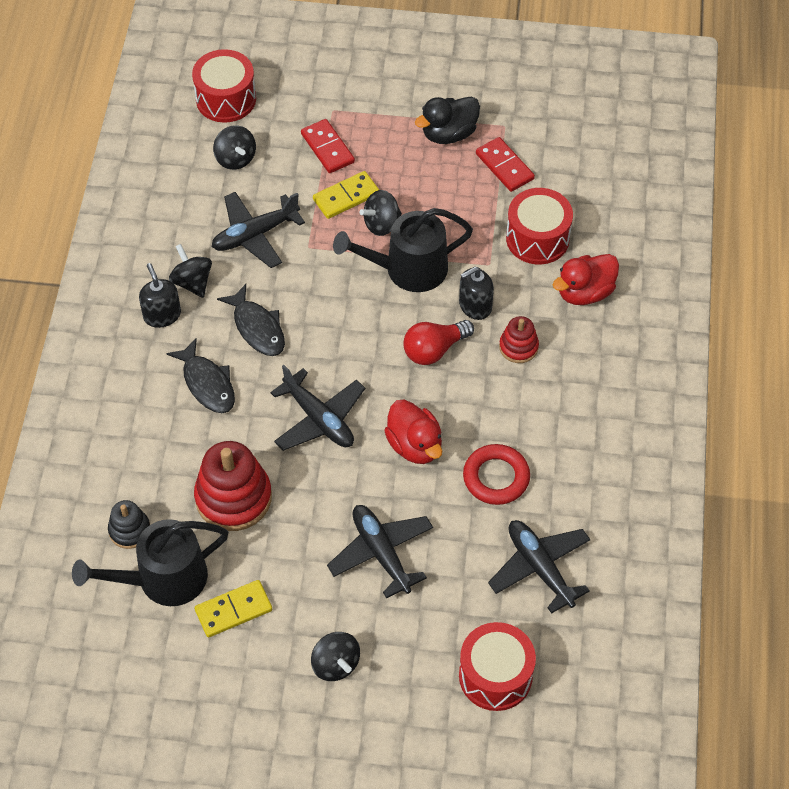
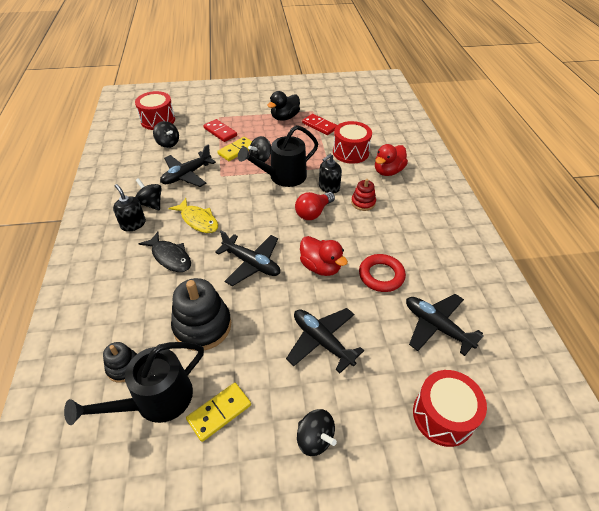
camera: 15 degrees left, 10 degrees down
red stacking toy [194,441,272,531] -> black stacking toy [171,278,231,351]
black fish [217,284,285,356] -> yellow fish [168,198,218,233]

